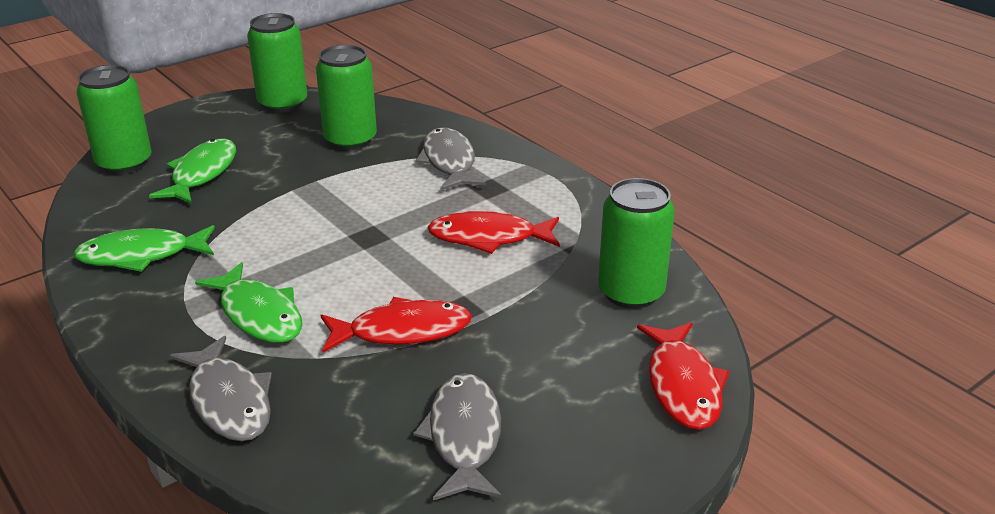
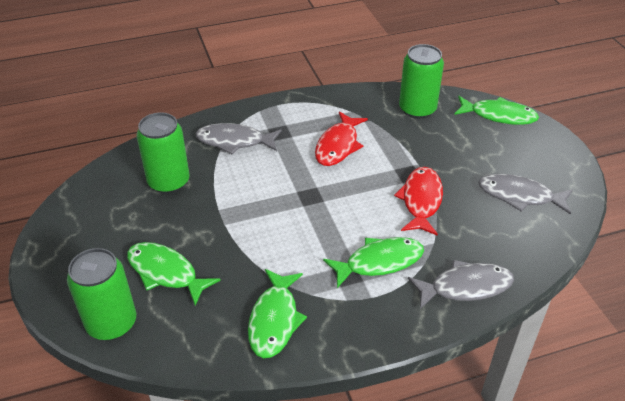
camera: 70 degrees left, 10 degrees up
green can [247,13,307,113] -> none
red fish [637,322,730,430] -> green fish [454,96,539,125]

